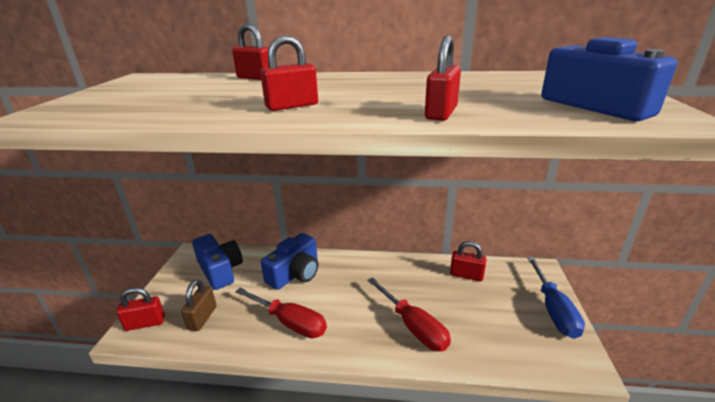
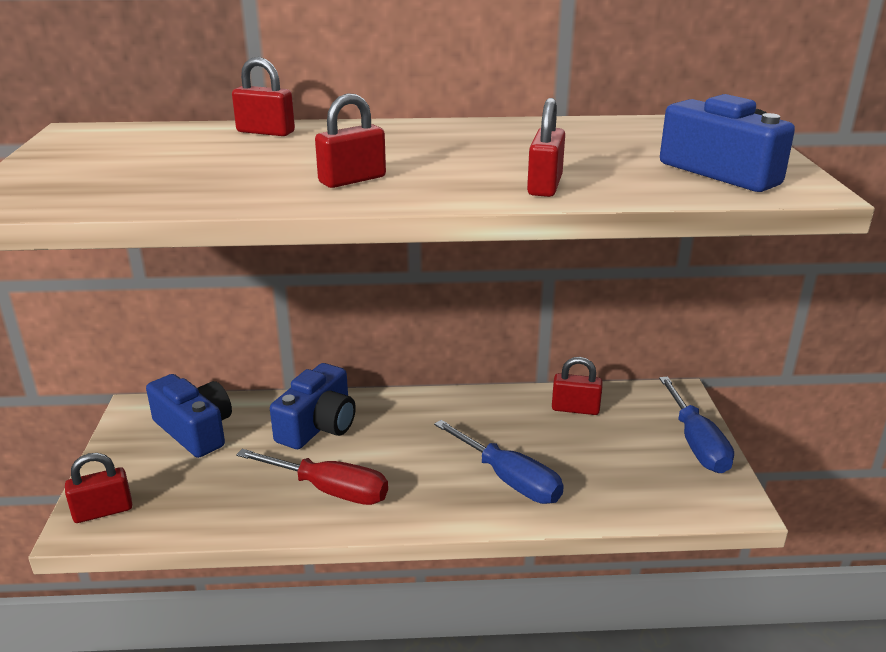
camera: 10 degrees left, 0 degrees up
brown padlock [181,280,216,331] -> none
red screwdriver [367,277,451,351] -> blue screwdriver [434,420,564,504]

